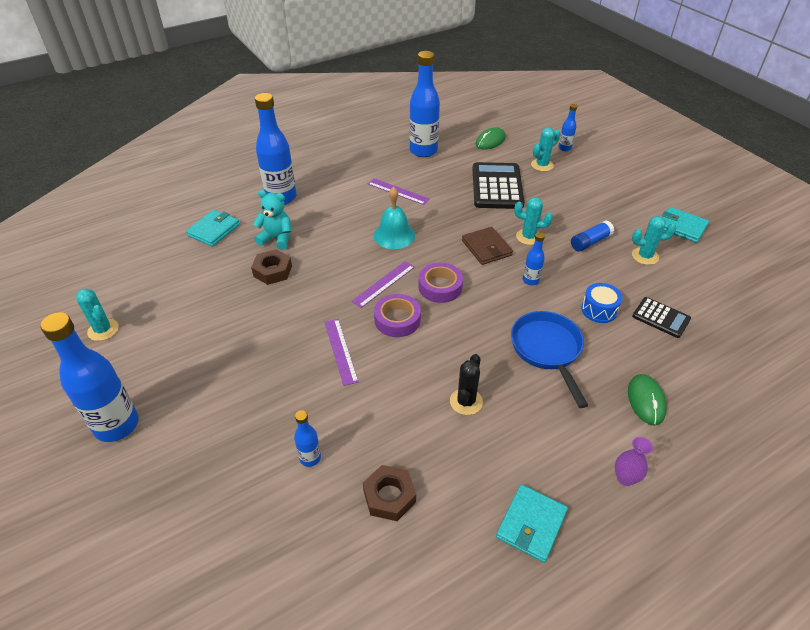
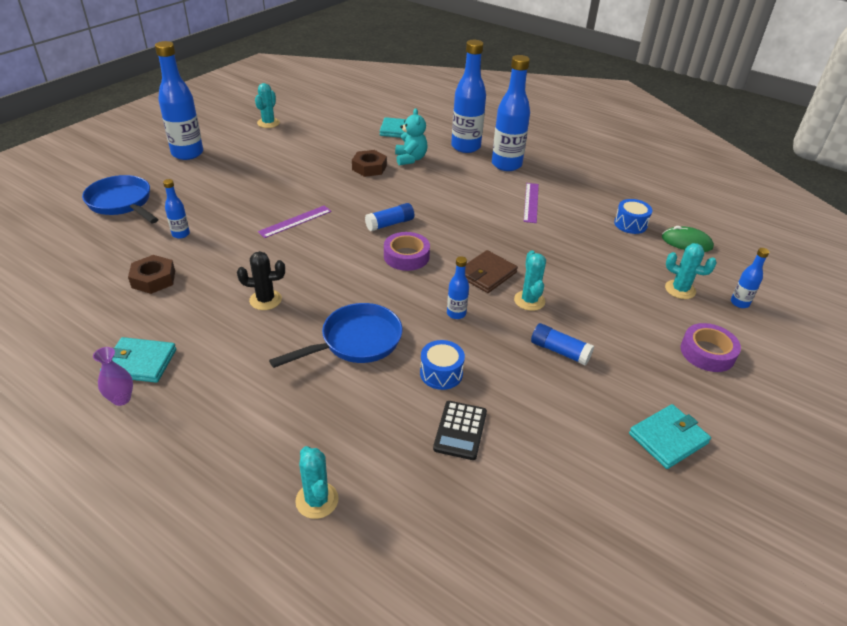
camera: 65 degrees right, 5 degrees down
purple ruler [352,261,415,308] -> blue glue stick [365,203,414,231]
turquoise bell [374,187,415,249] -> none
purple tape [374,294,421,337] -> purple tape moved to [681,323,741,372]
blue bottle [409,51,440,157] -> blue bottle moved to [492,55,530,171]
black calculator [473,162,524,209] -> none
purple vase [615,437,653,486] -> purple vase moved to [93,347,133,406]
green mouse [628,374,667,426] -> none
turquoise cactus [632,216,676,265] -> turquoise cactus moved to [295,446,339,519]
turquoise wallet [662,207,709,243] -> turquoise wallet turned 45 degrees clockwise [629,404,711,469]
none -> blue pan [82,175,158,223]
none -> blue drum [614,199,652,234]

